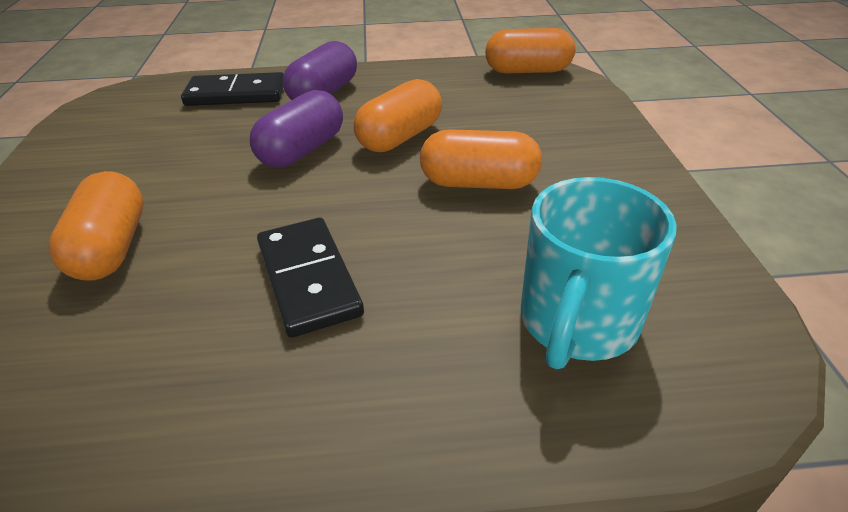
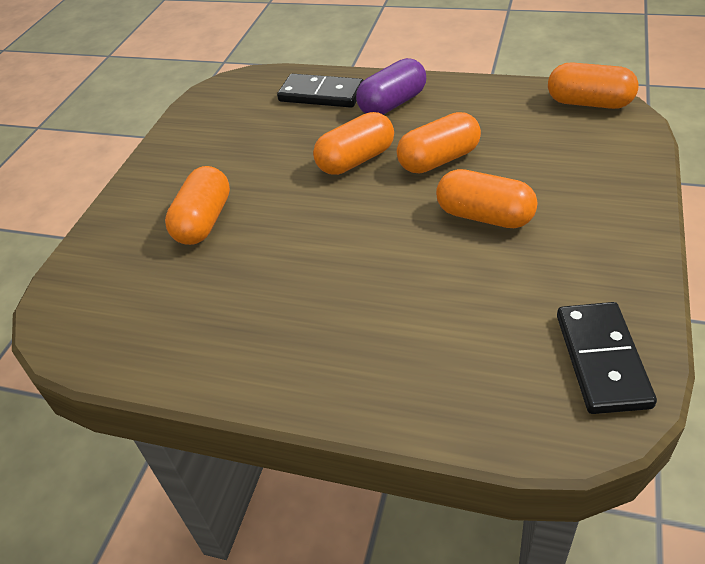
camera: 25 degrees right, 5 degrees up
purple capsule [250,90,343,167] -> orange capsule [313,112,394,175]
black domino [257,218,364,338] -> black domino moved to [557,302,657,414]
turquoise mug [521,177,677,369] -> none

